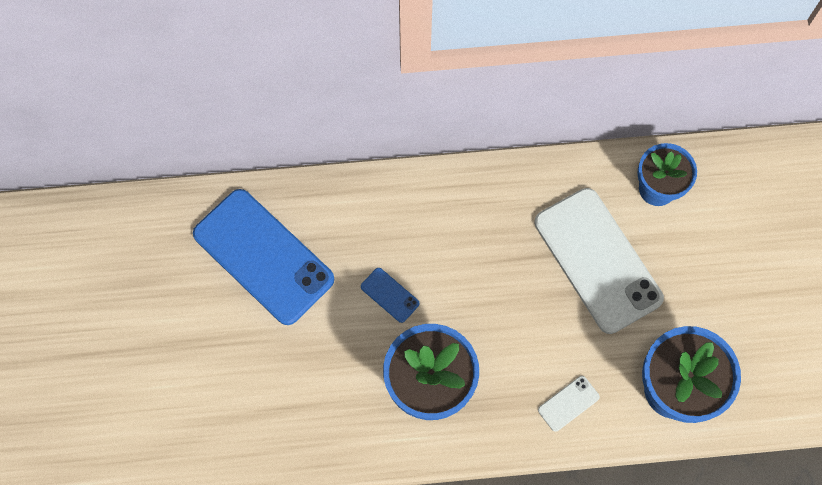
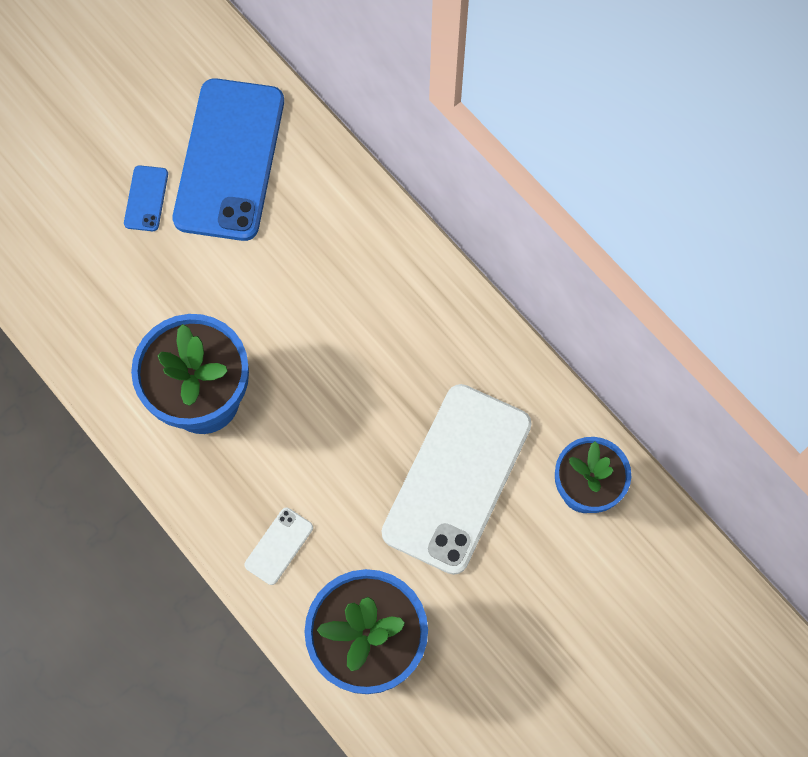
camera: 55 degrees right, 0 degrees up
blue phone [361,268,419,323] -> blue phone moved to [124,165,168,231]
white phone [538,376,600,432] -> white phone turned 75 degrees counterclockwise [244,508,313,585]

